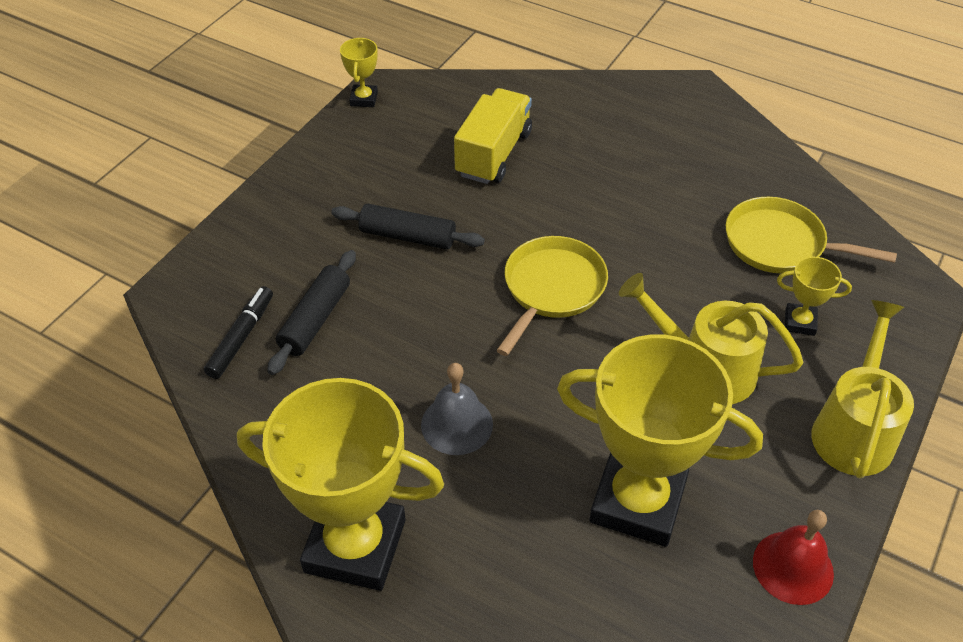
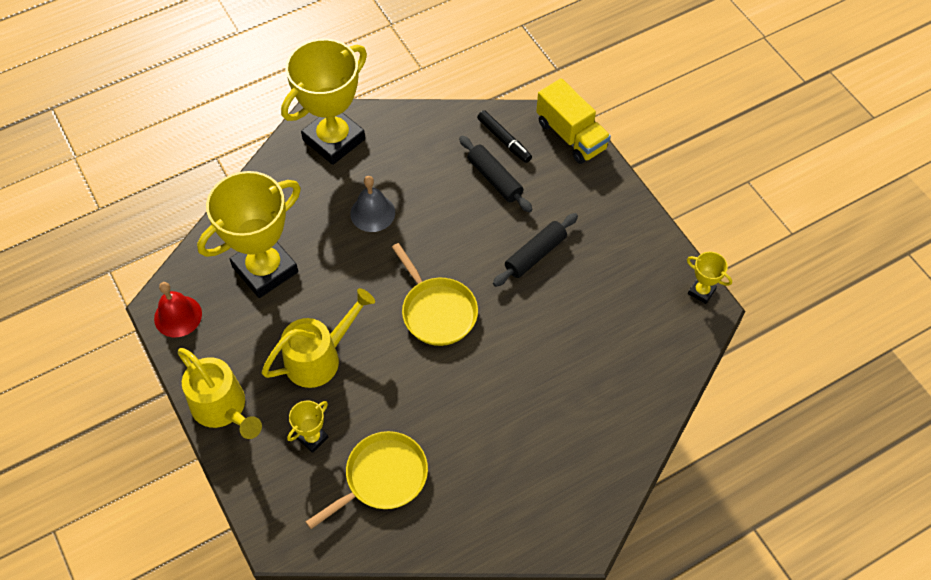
camera: 120 degrees right, 10 degrees up
yellow truck [454,88,532,184] -> yellow truck moved to [536,78,611,164]

